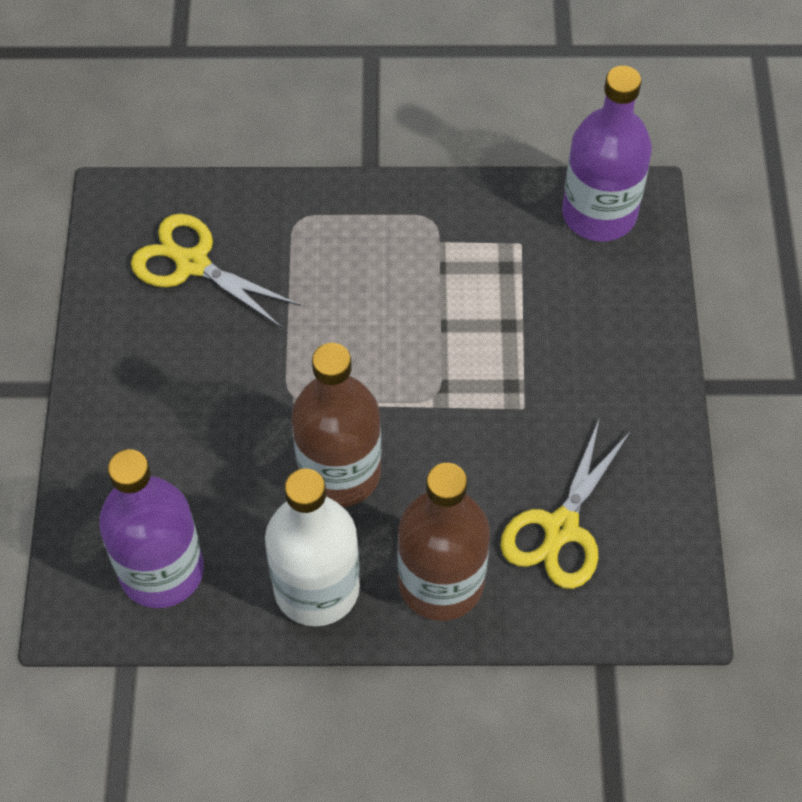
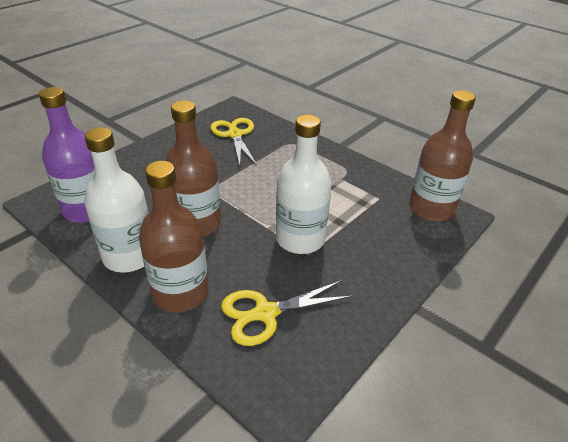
camera: 40 degrees right, 20 degrees down
purple bottle [562,66,652,242] -> brown bottle [409,90,476,221]
none -> white bottle [276,115,332,254]

